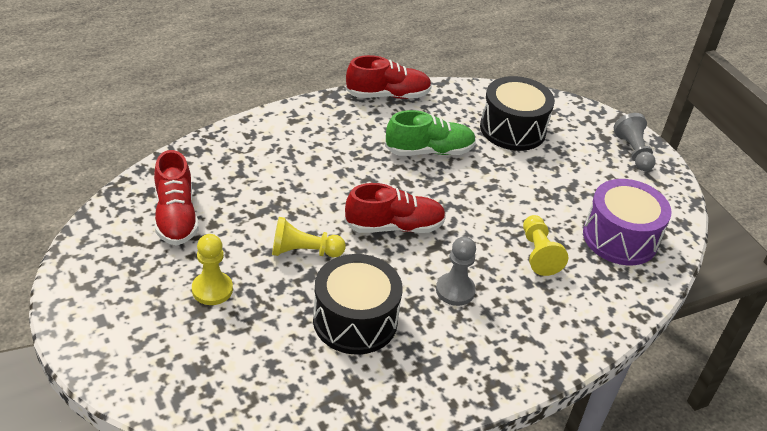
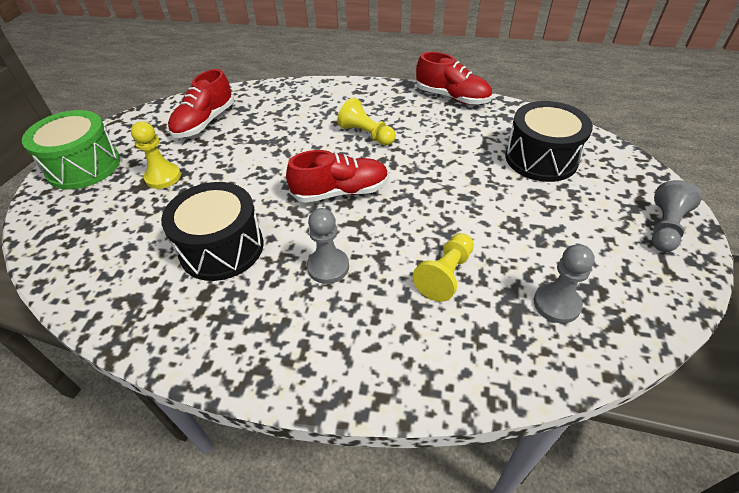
camera: 45 degrees right, 5 degrees up
yellow pawn [272,217,346,257] -> yellow pawn moved to [337,98,396,146]
red shoe [345,183,446,233] -> red shoe turned 45 degrees counterclockwise [286,150,389,203]
green shoe [385,110,476,156] -> none
purple drum [583,179,672,265] -> grey pawn [534,244,595,323]
none -> green drum [22,110,120,190]

